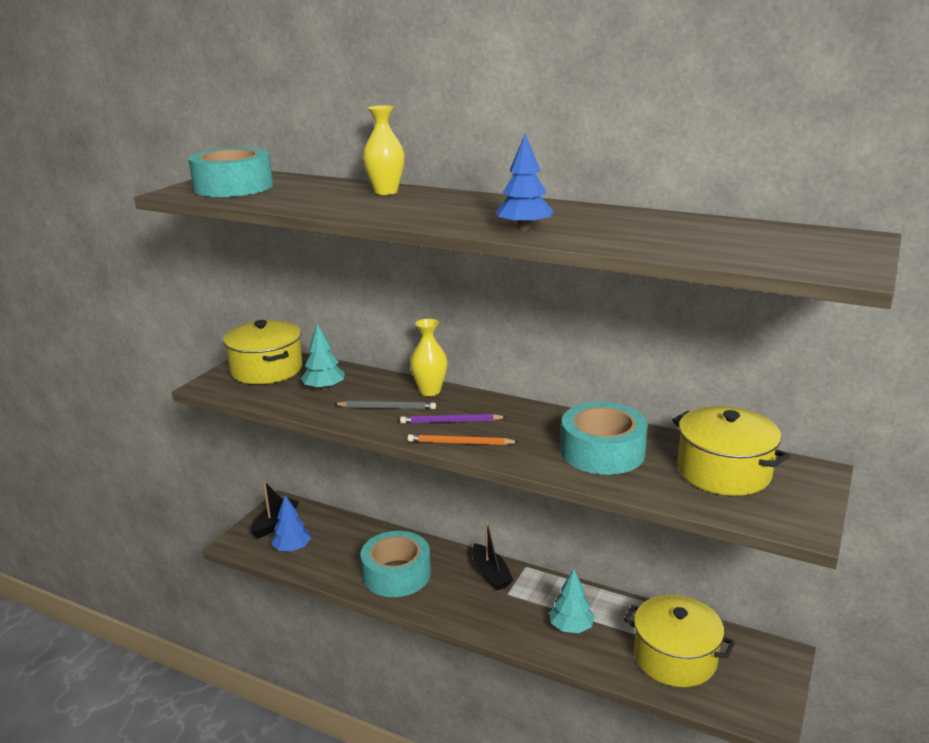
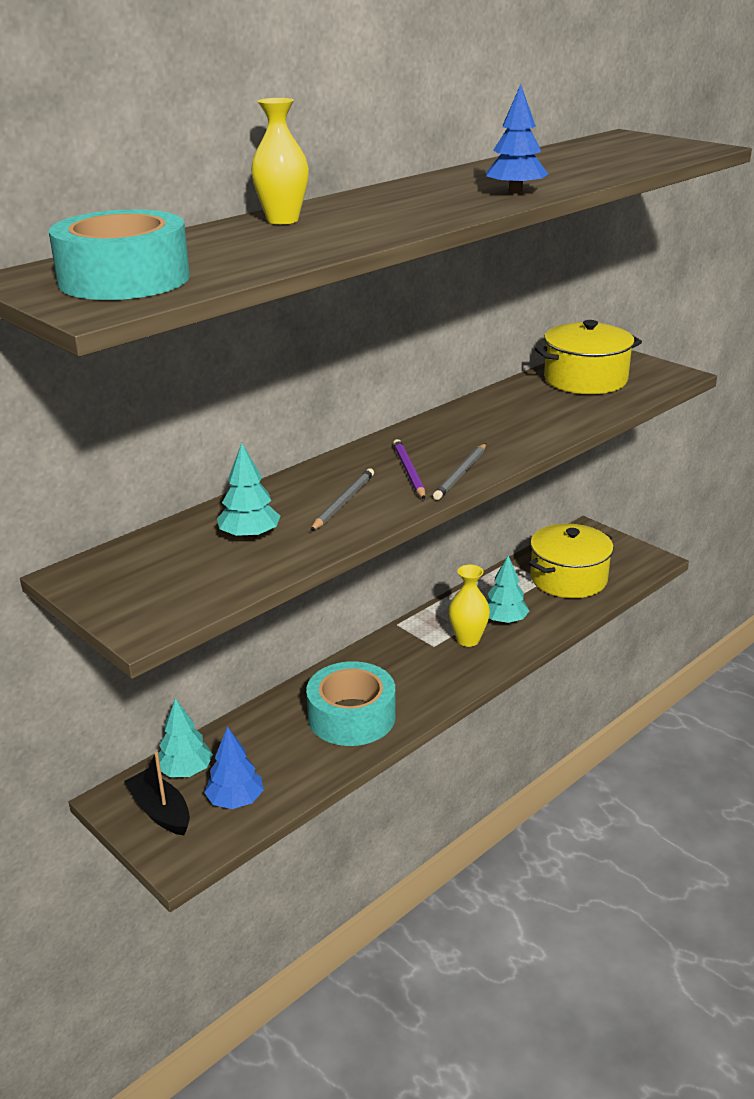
camera: 70 degrees left, 5 degrees up
yellow pot [223,320,303,384] -> none
purple pencil [400,414,506,424] -> purple pencil turned 150 degrees clockwise [393,439,425,499]
orange pencil [407,434,518,445] -> grey pencil [433,444,486,500]
yellow vase [410,319,448,396] -> yellow vase moved to [449,565,490,647]
black boat [472,521,513,591] -> none
turquoise tape [561,402,648,475] -> none
none -> turquoise tree [158,698,213,777]

